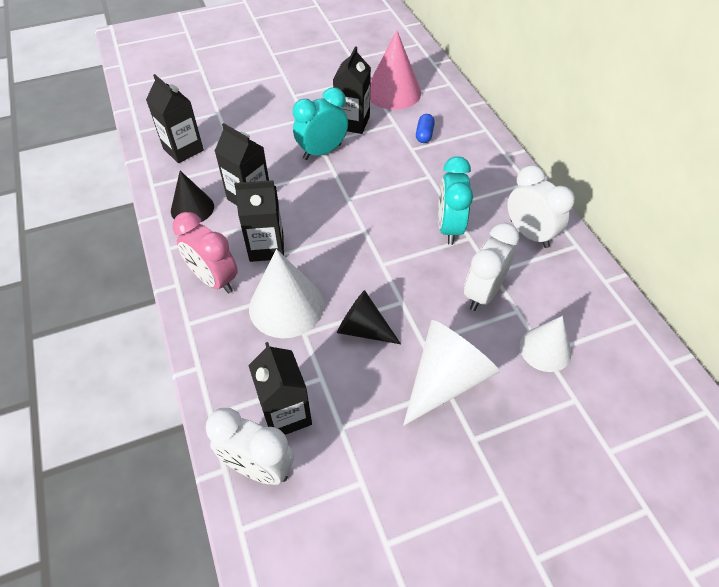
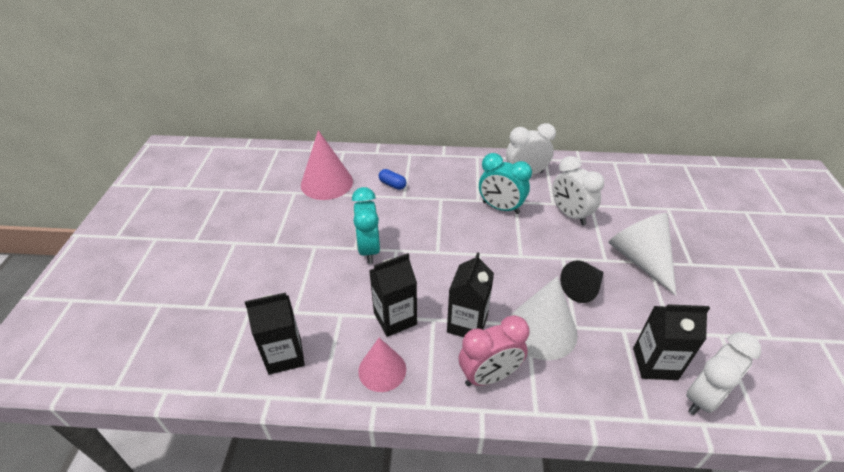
camera: 65 degrees left, 10 degrees down
black cone [171,171,214,222] -> pink cone [358,338,406,392]
black carton [333,46,371,134] -> none
white cone [520,316,572,372] -> none

